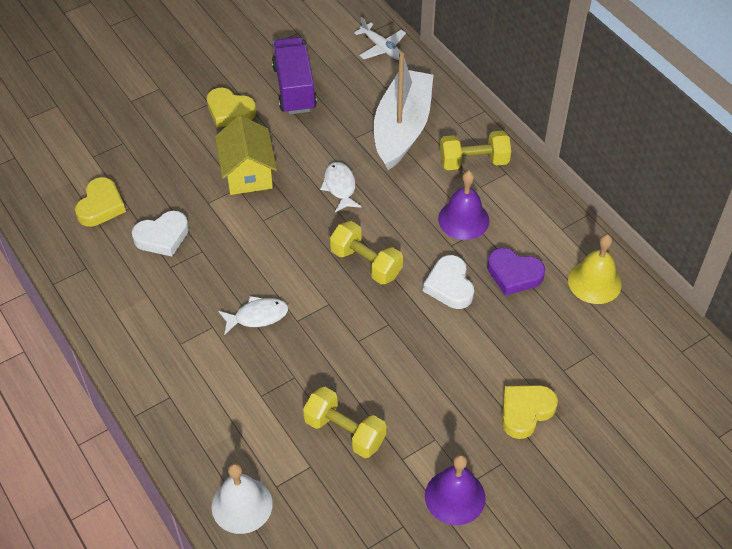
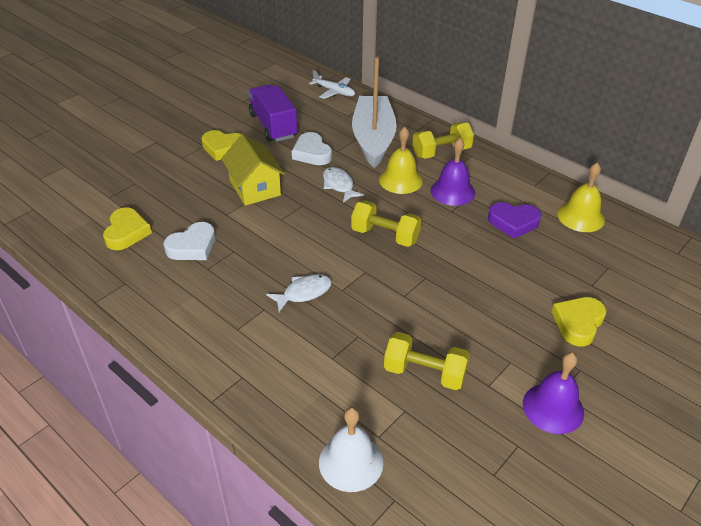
camera: 15 degrees left, 10 degrees down
white heart [423,255,474,309] -> white heart moved to [292,132,332,165]
none -> yellow bell [379,127,423,194]

